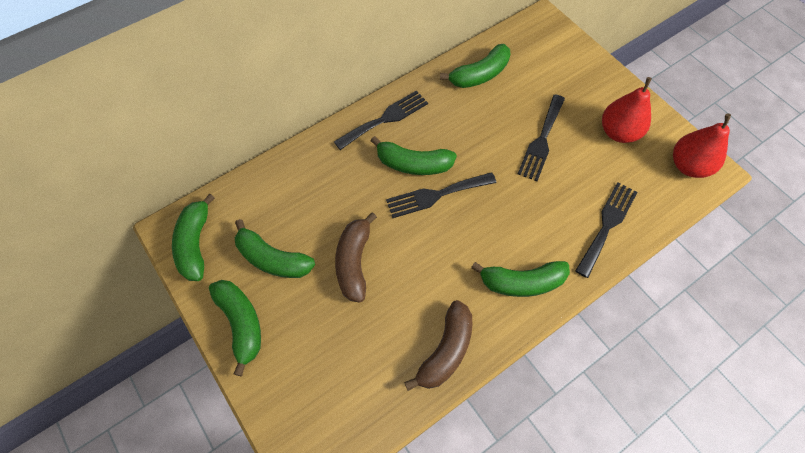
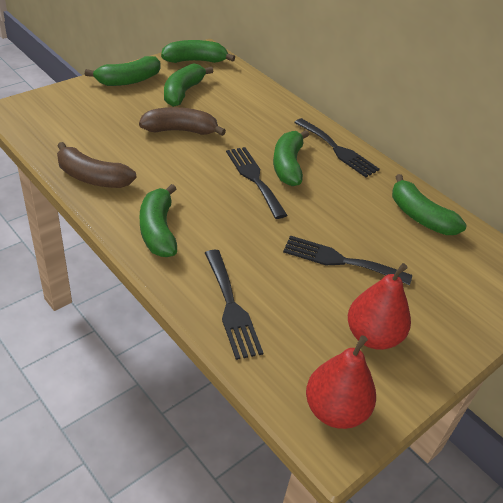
camera: 80 degrees right, 20 degrees down
black fork [575,182,637,278] -> black fork turned 45 degrees clockwise [205,250,263,360]

